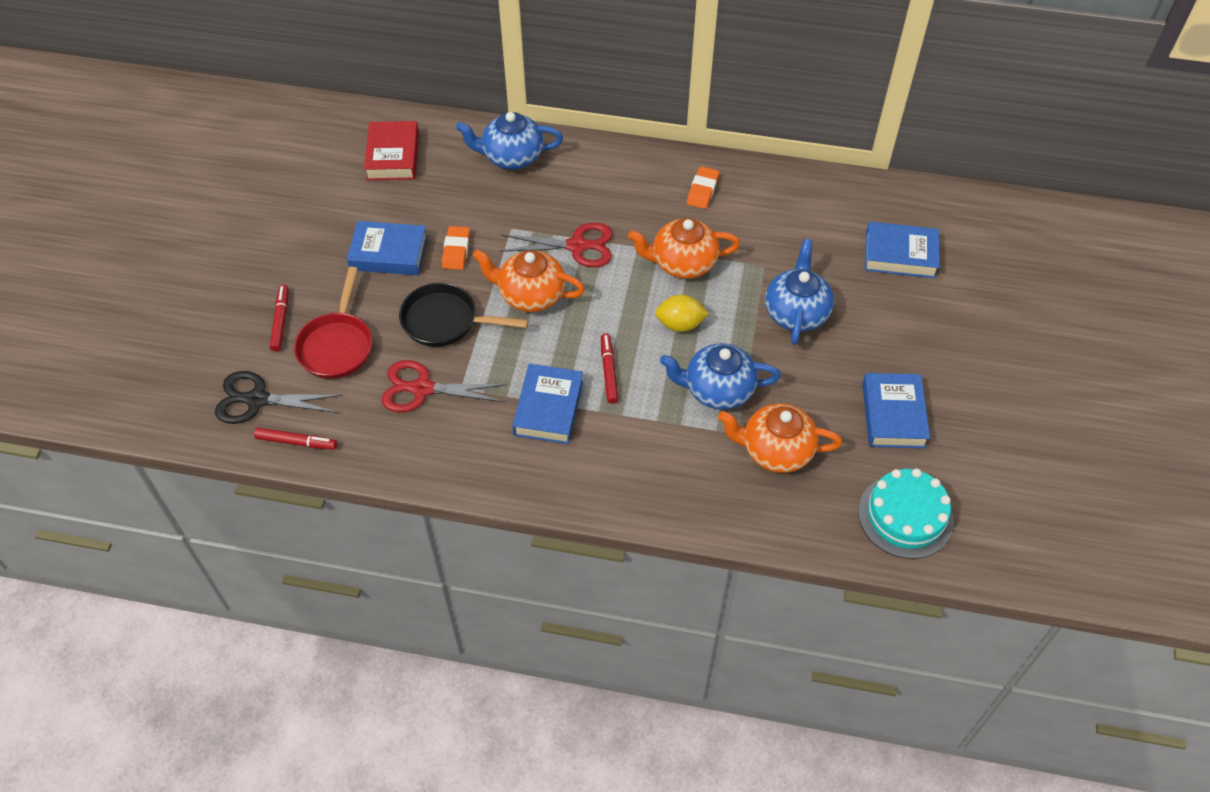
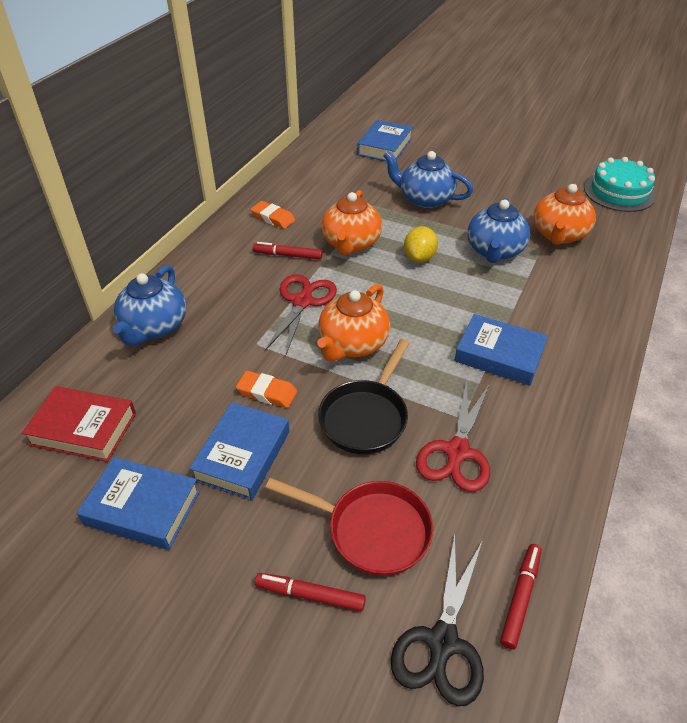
camera: 75 degrees left, 10 degrees down
red marker [601,334,618,404] -> red marker moved to [252,242,323,259]
blue book [862,373,930,448] -> blue book moved to [77,457,200,550]

